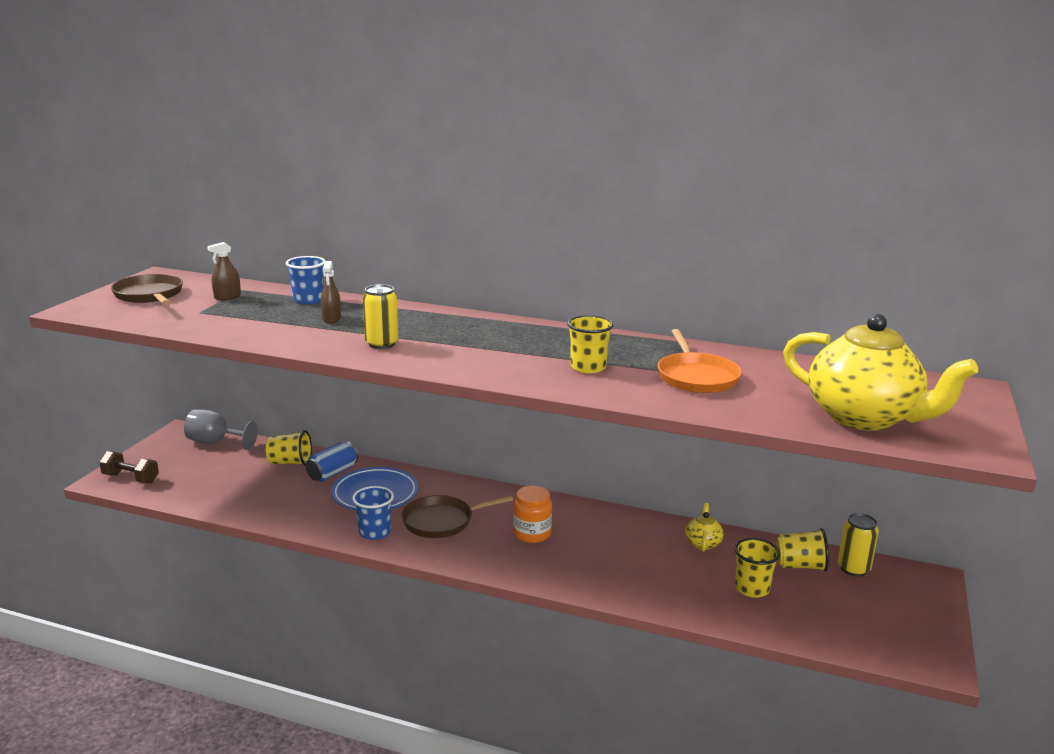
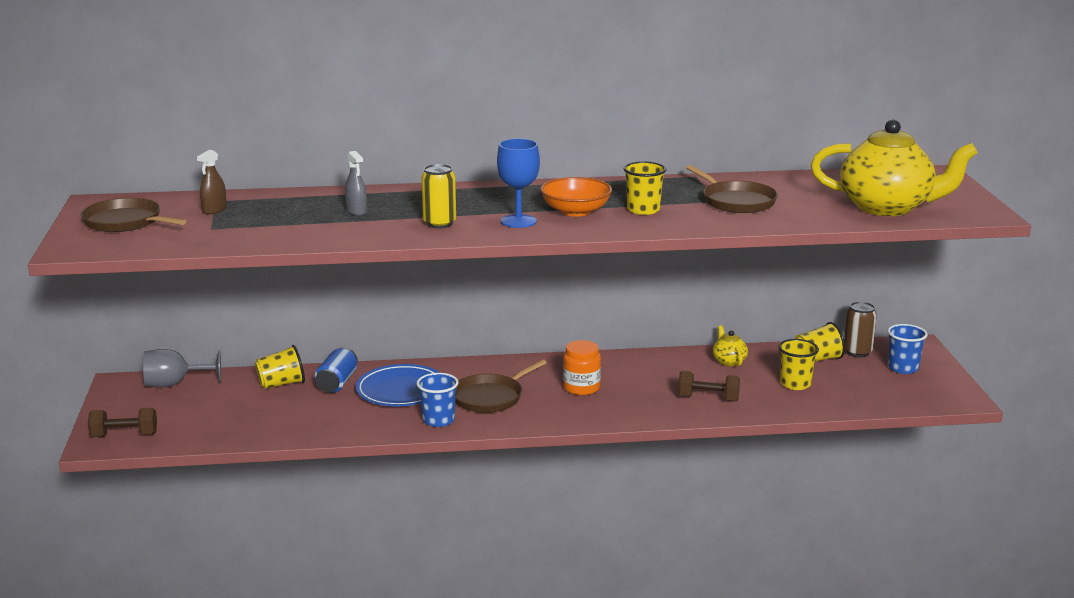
camera: 25 degrees left, 0 degrees up
blue cup [286,256,325,304] -> blue cup moved to [888,324,928,374]
brown spray bottle [321,261,341,324] -> grey spray bottle [345,151,367,216]
orange pan [658,329,742,393] -> brown pan [686,165,778,213]
yellow can [838,513,879,577] -> brown can [844,302,877,357]
none -> blue goblet [497,139,540,228]
none -> orange bowl [540,177,612,217]
none -> brown dumbbell [678,371,740,401]

